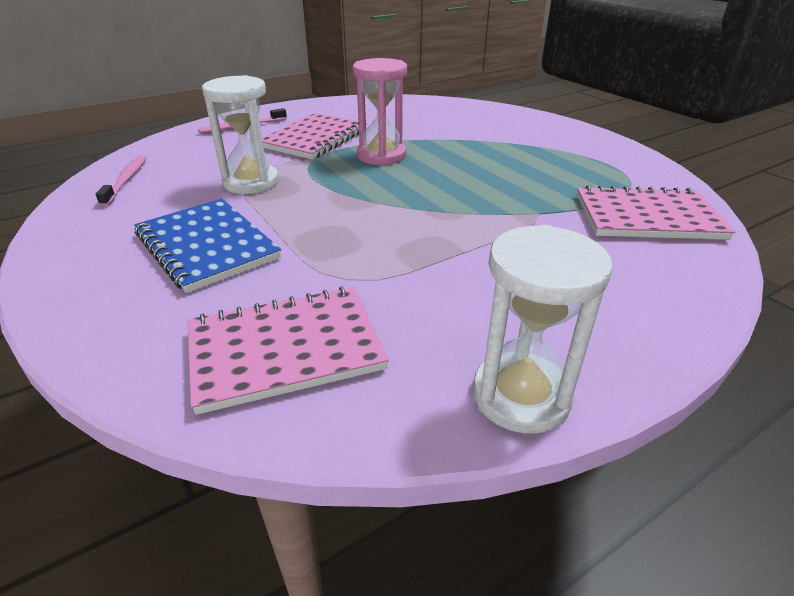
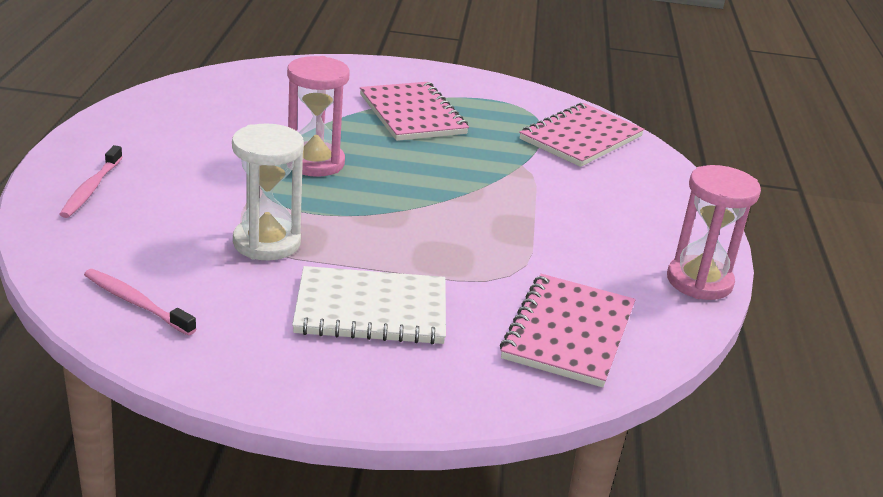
camera: 55 degrees left, 5 degrees down
blue notebook [134,199,281,293] -> white notebook [292,266,446,344]
pink notebook [262,113,367,160] -> pink notebook moved to [360,82,469,141]
white hourglass [473,225,612,434] -> pink hourglass [667,165,761,300]

